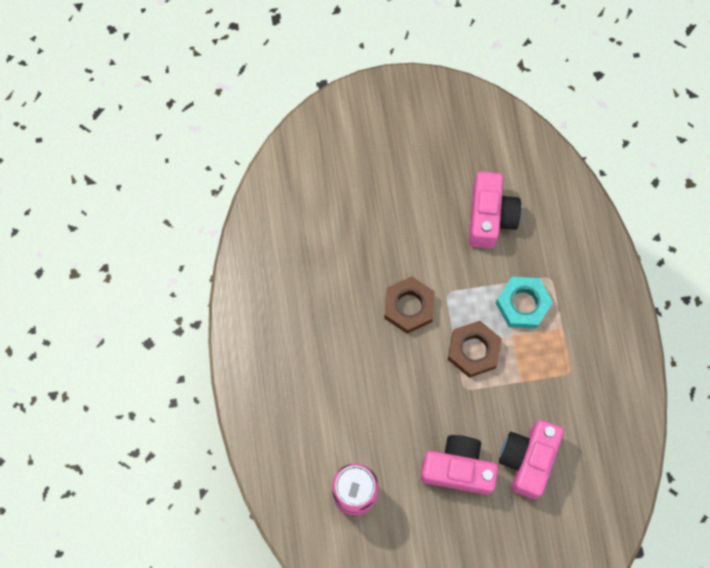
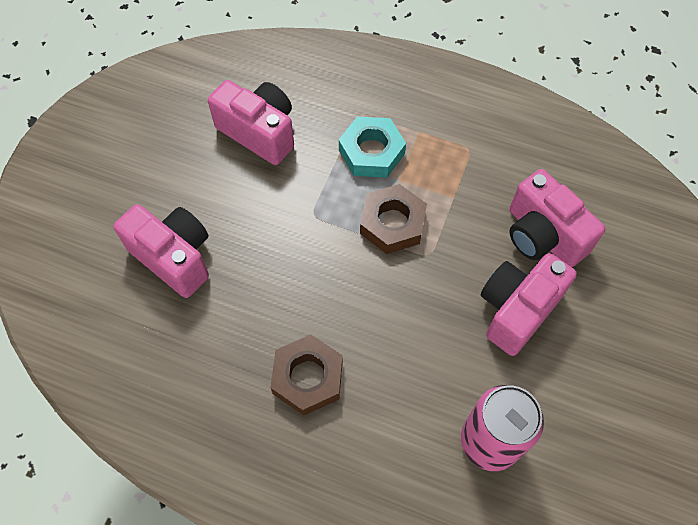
camera: 60 degrees left, 10 degrees down
brown nut [384,276,435,334] -> brown nut moved to [271,334,343,416]
none -> pink camera [113,204,209,298]

